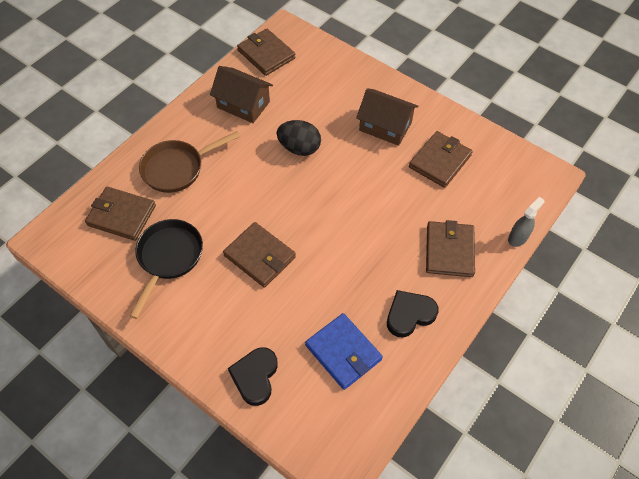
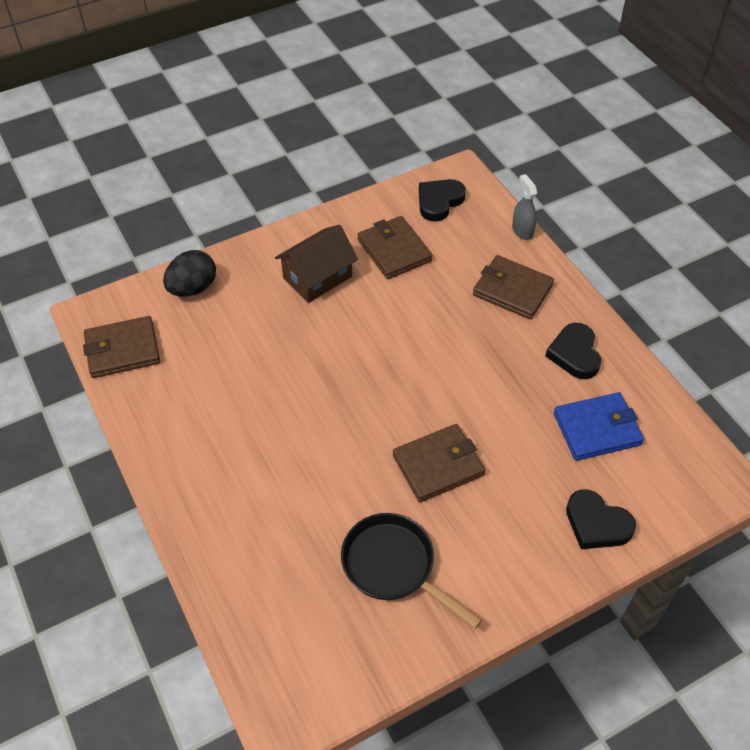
camera: 65 degrees left, 5 degrees down
brown wallet [85,187,156,241] -> none
brown pan [139,131,240,193] -> none
brown house [210,66,273,123] -> none
black egg [277,120,321,156] -> black egg moved to [163,250,216,297]
none -> black heart [419,179,466,222]

